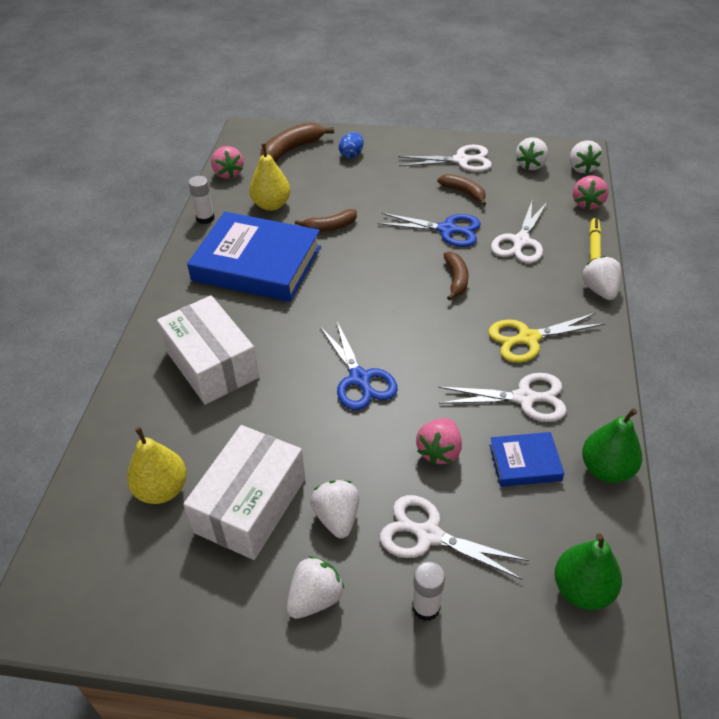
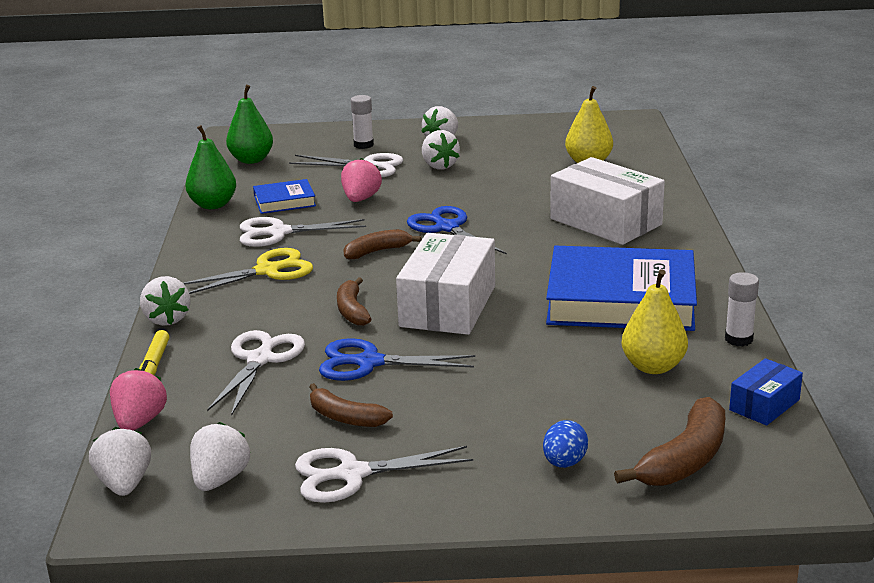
camera: 170 degrees right, 20 degrees down
white box [183,425,305,560] -> white box moved to [396,233,495,335]
pink strawberry [211,146,244,179] -> blue box [729,358,803,426]
brown banana [295,209,357,232] -> brown banana moved to [343,229,421,260]

